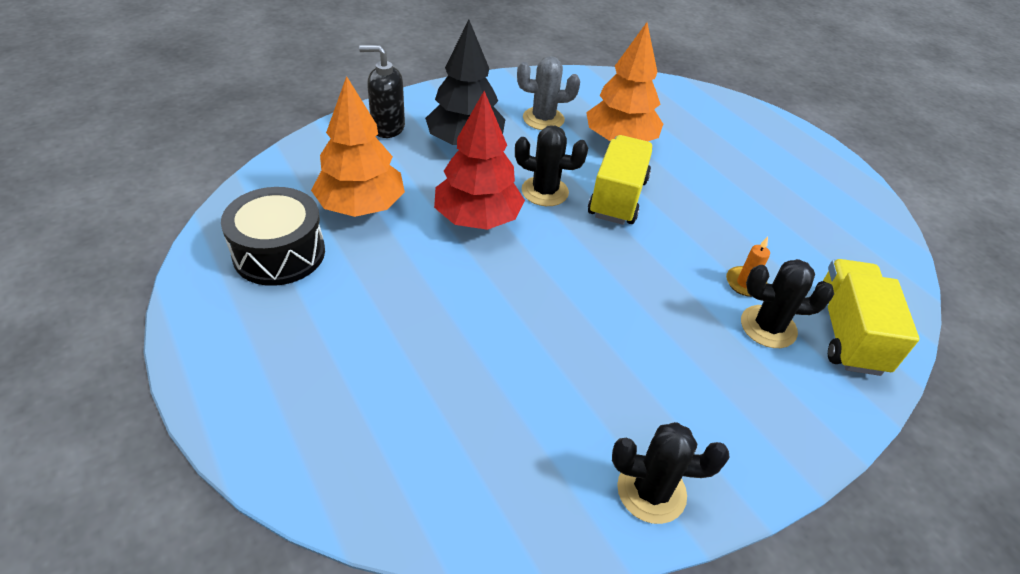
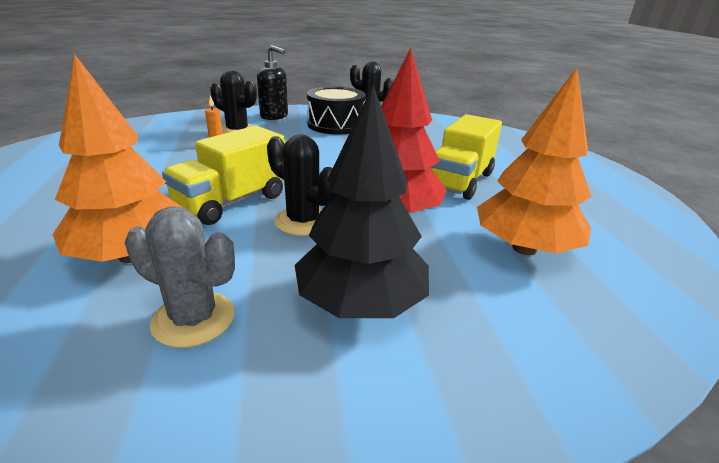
camera: 155 degrees left, 15 degrees down
black drum [221,187,325,286] -> black drum moved to [307,86,366,134]
black soap dispenser [359,45,405,138] -> black soap dispenser moved to [257,45,288,120]
yellow truck [816,259,920,376] -> yellow truck moved to [431,114,502,200]

